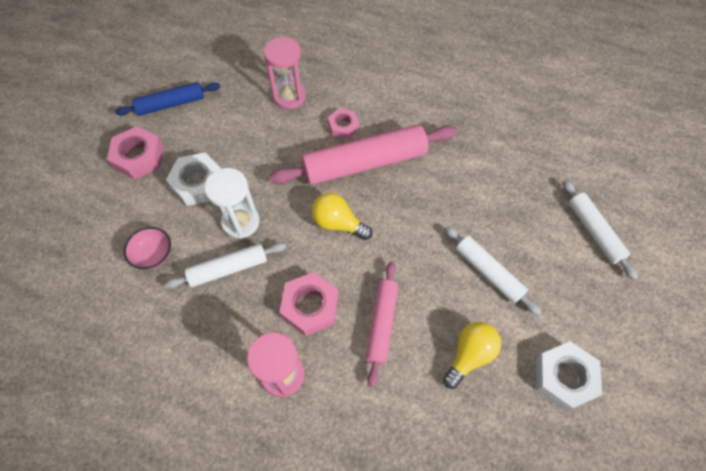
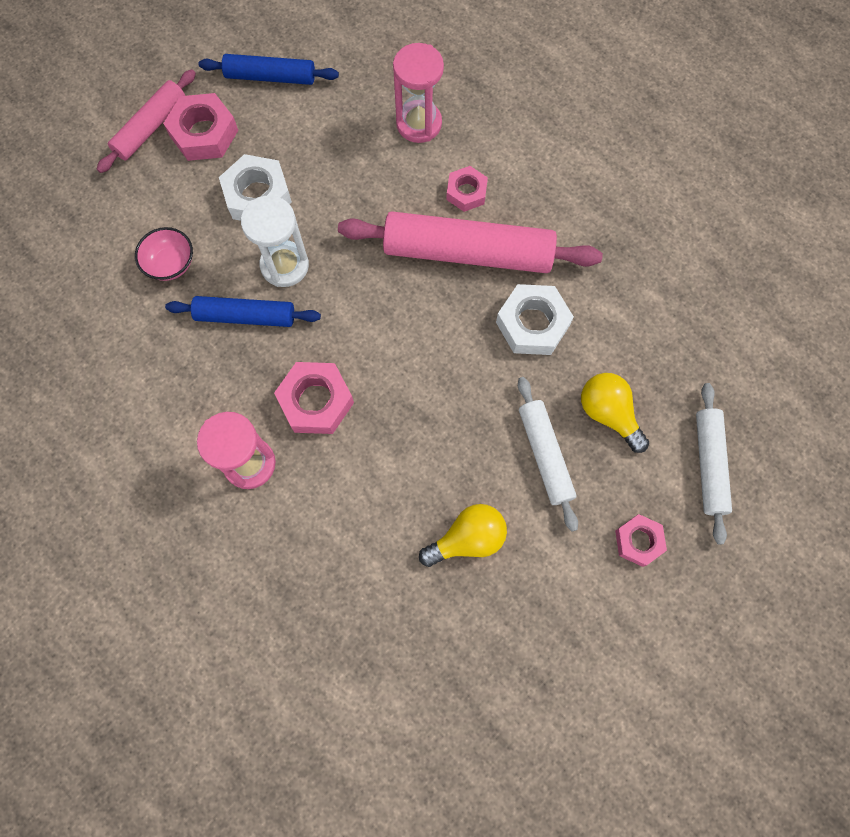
camera: 25 degrees right, 10 degrees up
white rolling pin [164,242,286,289] -> blue rolling pin [165,296,321,327]
yellow light bulb [311,193,372,240] -> yellow light bulb moved to [581,373,649,453]
pink rolling pin [365,262,398,388] -> pink rolling pin moved to [97,69,196,173]
white nut [536,341,602,411] -> white nut moved to [496,284,574,355]
none -> pink nut [615,514,667,567]

